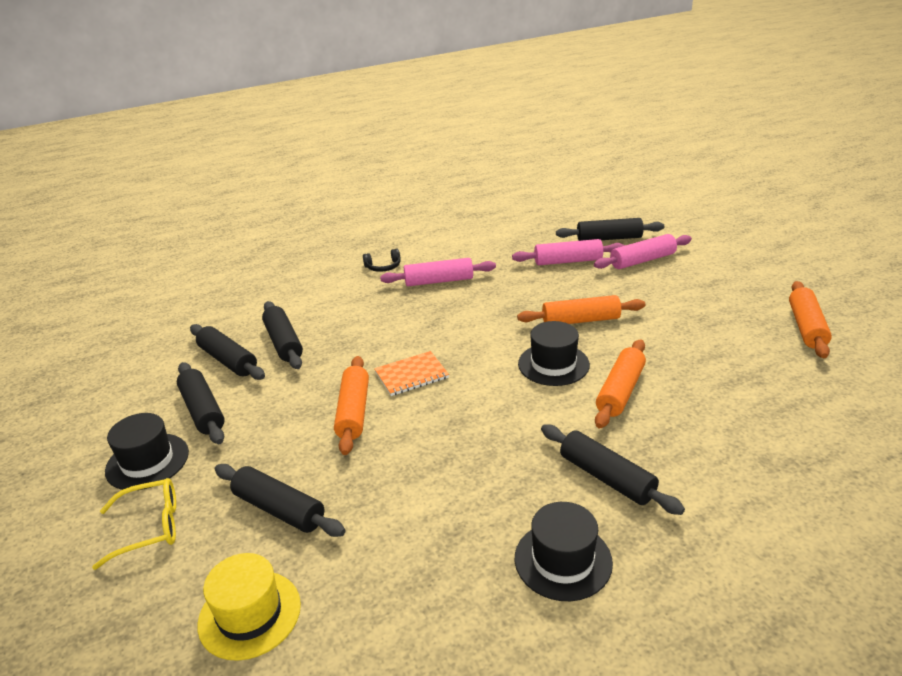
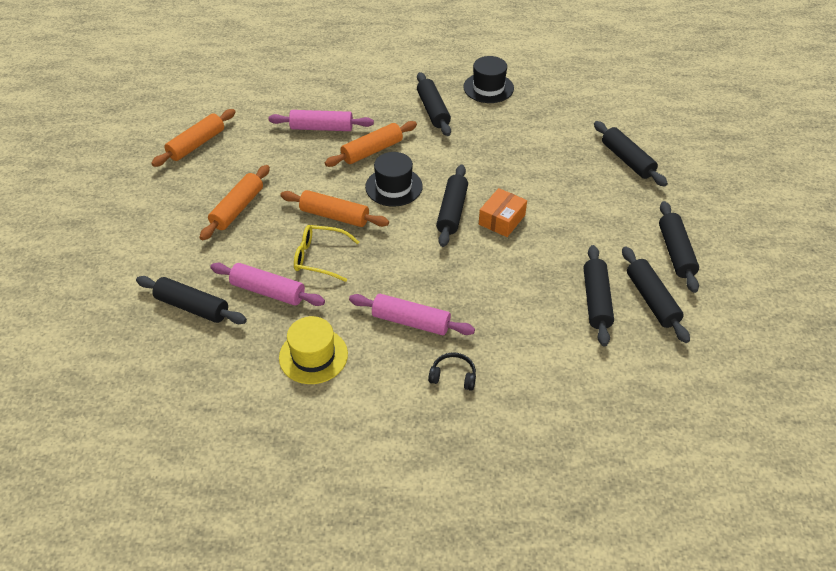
camera: 155 degrees left, 15 degrees up
yellow glasses [92,478,176,570] -> yellow glasses moved to [294,225,359,282]
black hat [105,413,189,490] -> none
yellow hat [197,553,301,661] -> yellow hat moved to [279,316,348,384]
orange rolling pin [334,356,369,455] -> orange rolling pin moved to [199,165,270,240]
orange notebook [374,351,449,396] -> orange box [479,188,527,237]
pink rolling pin [594,234,692,269] -> pink rolling pin moved to [268,110,374,131]
none -> black rolling pin [436,165,468,247]

